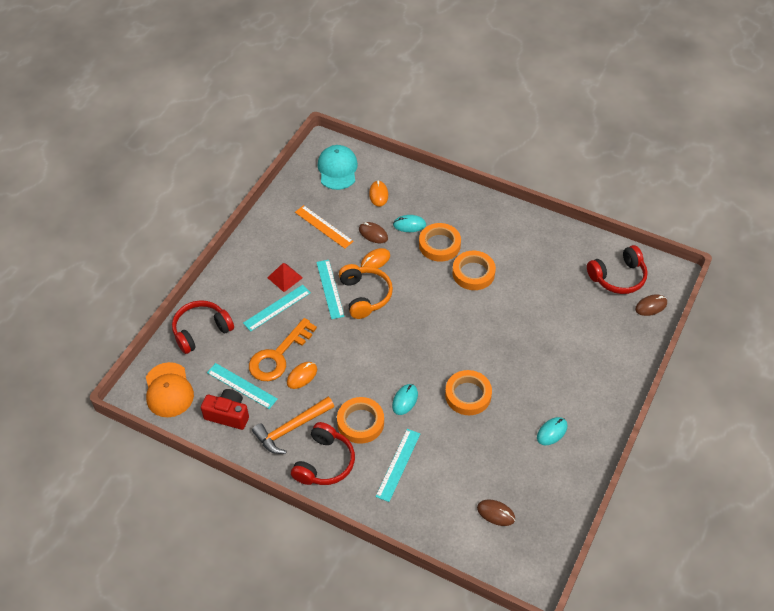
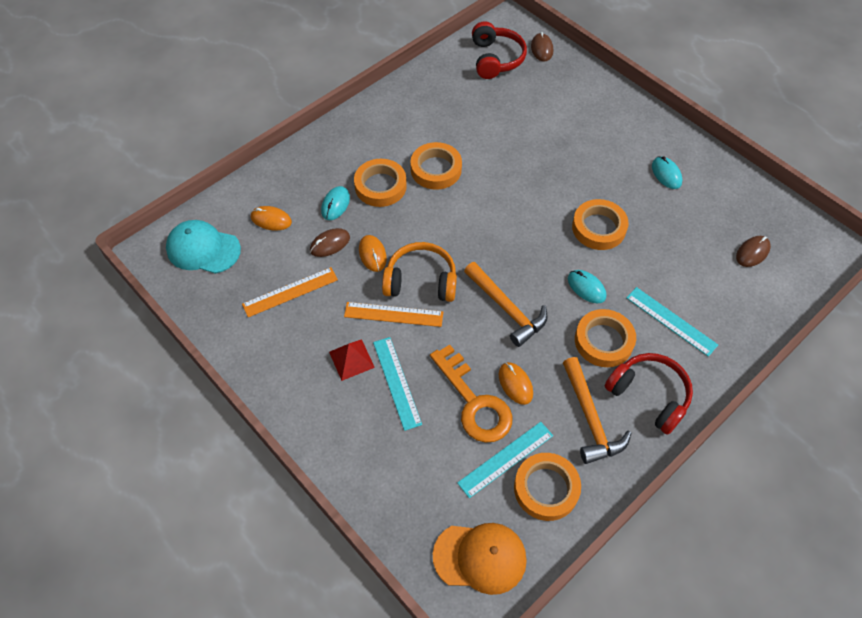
camera: 70 degrees left, 5 degrees up
red headphones [172,300,234,354] -> none
red camera [201,389,249,430] -> orange tape [514,453,581,521]
turquoise ruler [316,260,345,319] -> orange ruler [344,302,443,327]
none -> orange hammer [464,262,548,347]

